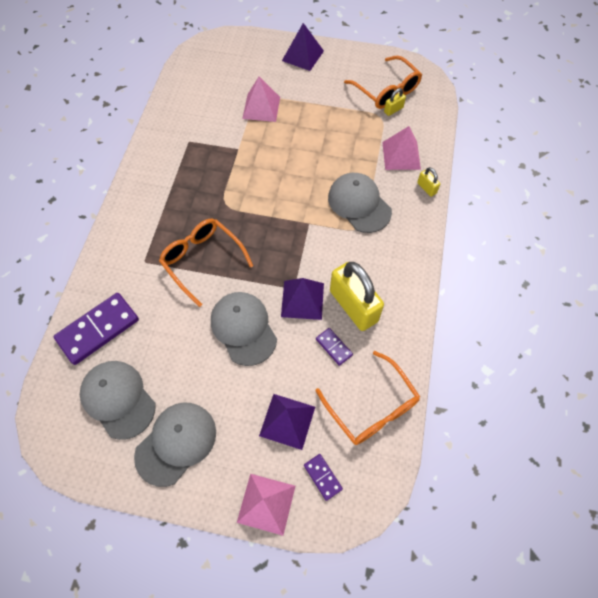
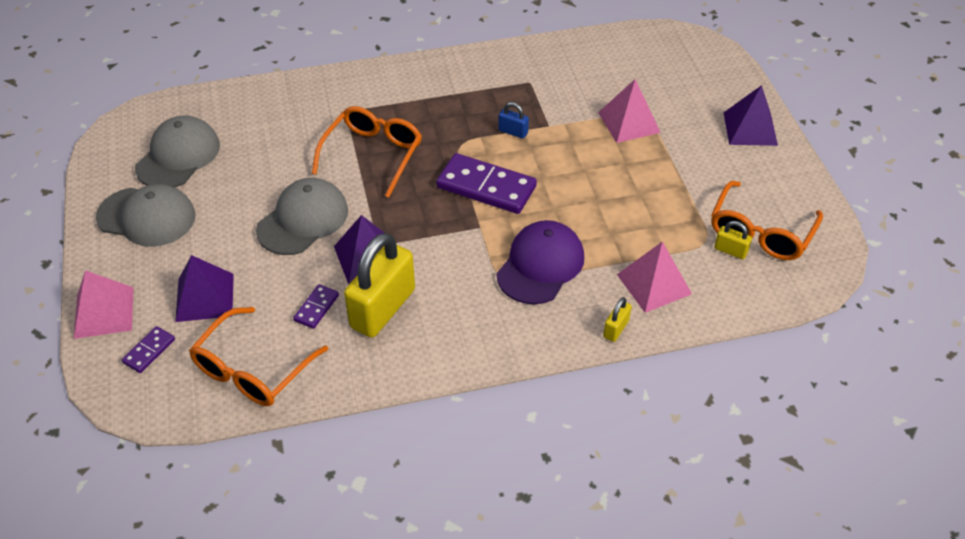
camera: 65 degrees right, 15 degrees down
purple domino [54,293,139,365] -> purple domino moved to [436,153,537,214]
grey cap [328,173,392,233] -> purple cap [496,220,584,304]
none -> blue padlock [498,102,529,139]

